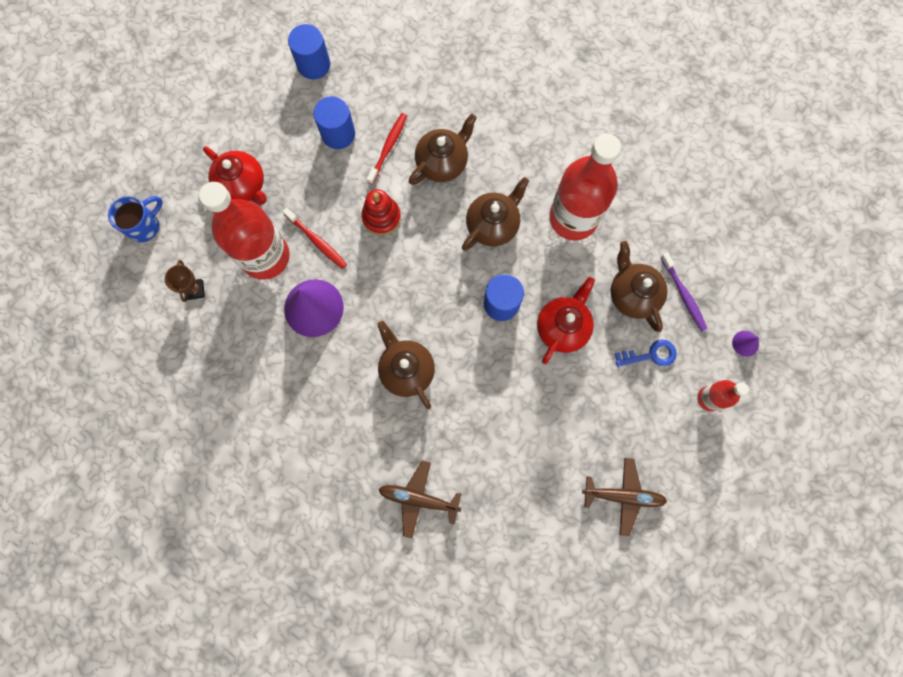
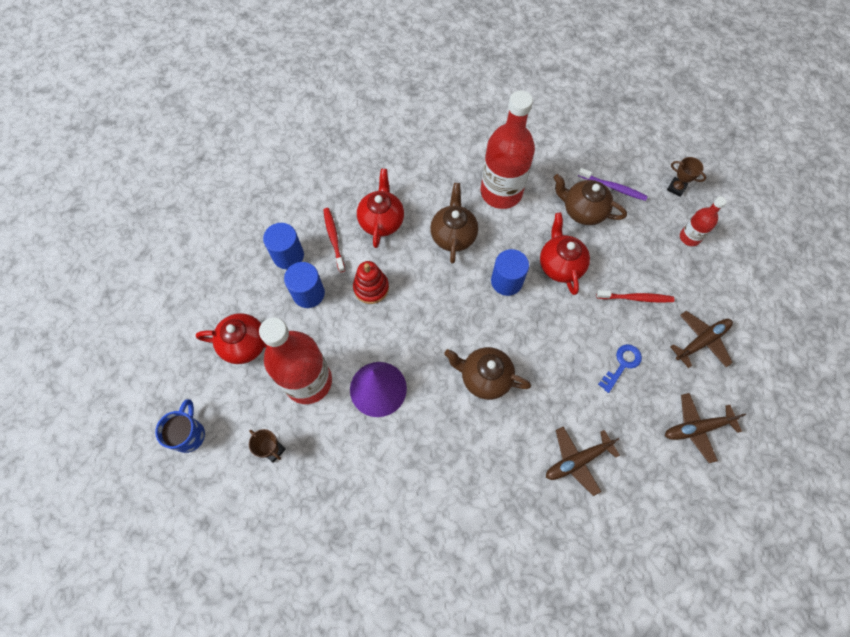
camera: 40 degrees left, 10 degrees down
red toothbrush [282,208,347,269] -> red toothbrush moved to [596,290,674,303]
blue cylinder [288,24,330,79] -> blue cylinder moved to [284,262,325,308]
brown teapot [409,114,477,185] -> red teapot [357,169,404,248]
blue key [615,339,677,367] -> blue key moved to [598,344,642,393]
purple cone [732,331,759,357] -> brown trophy [667,157,706,197]
none -> brown plane [665,393,746,463]

